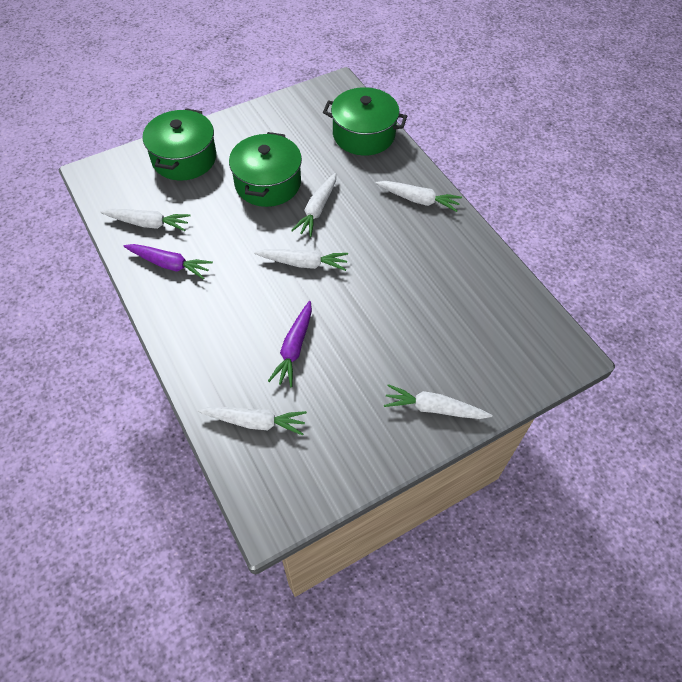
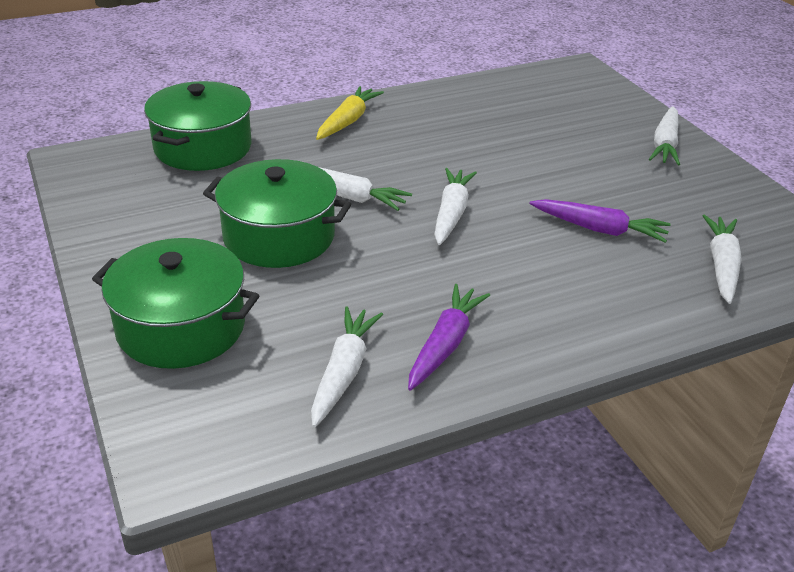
camera: 85 degrees left, 20 degrees down
white carrot [375,181,462,212] -> yellow carrot [316,86,384,140]

